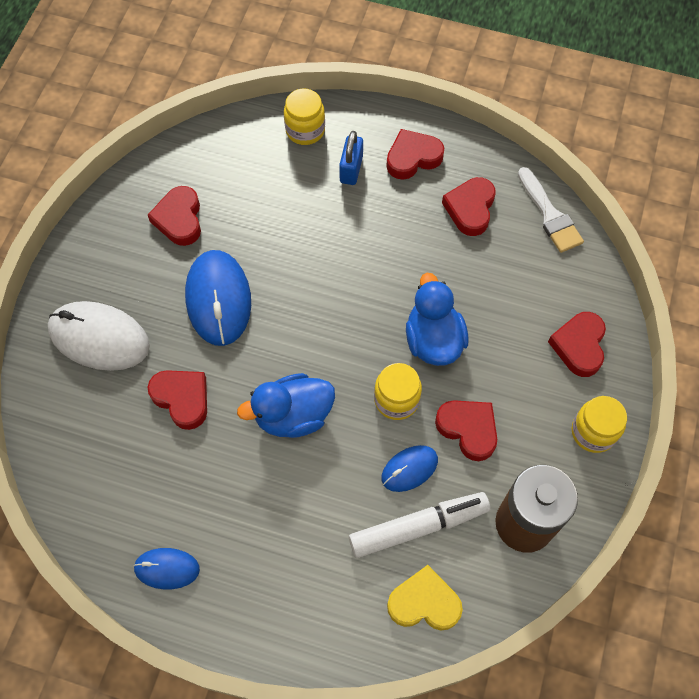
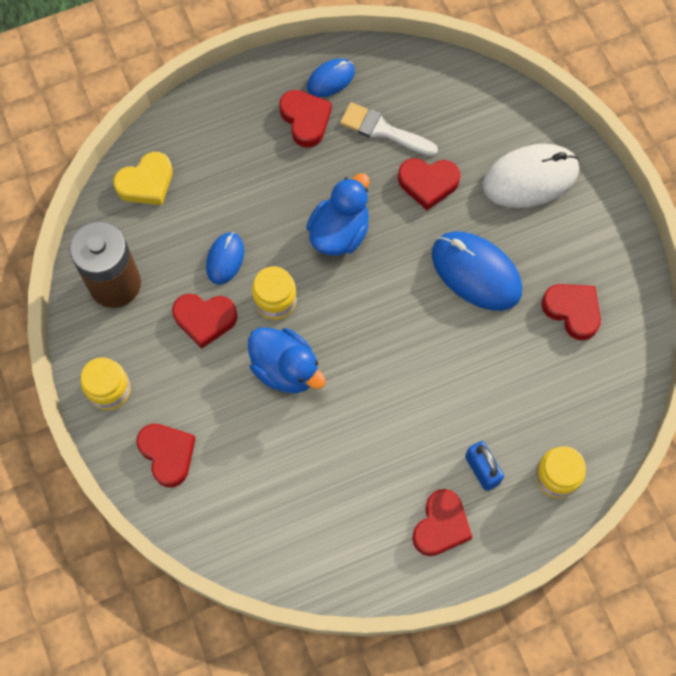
camera: 140 degrees right, 5 degrees up
white marker [349,492,490,558] -> none
red heart [442,177,496,236] -> red heart moved to [279,90,332,148]
white brush [518,167,584,253] -> white brush moved to [340,102,438,156]

